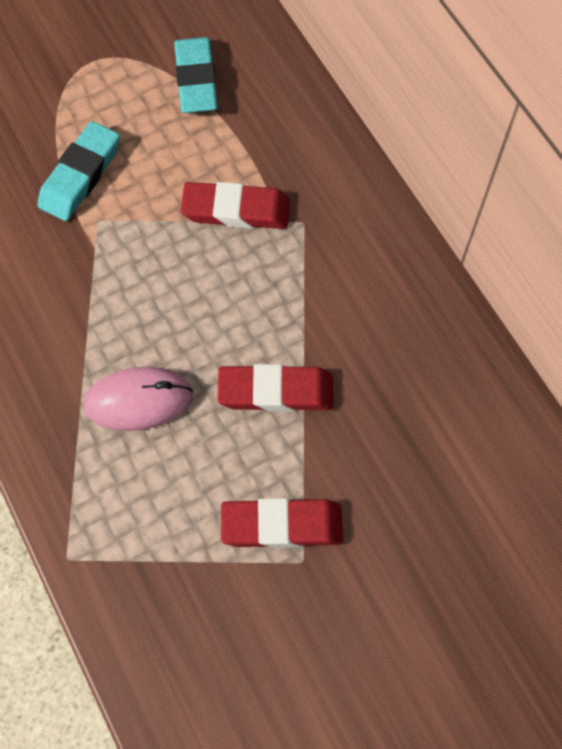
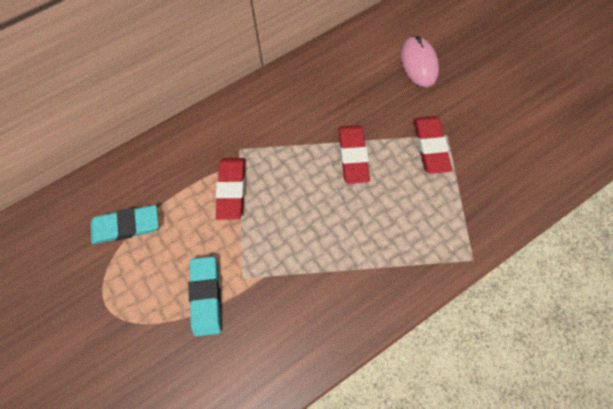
camera: 95 degrees left, 5 degrees up
turquoise eraser [37,121,120,221] -> turquoise eraser turned 60 degrees clockwise [189,256,221,336]
pink mouse [84,367,193,431] -> pink mouse moved to [400,36,439,87]

